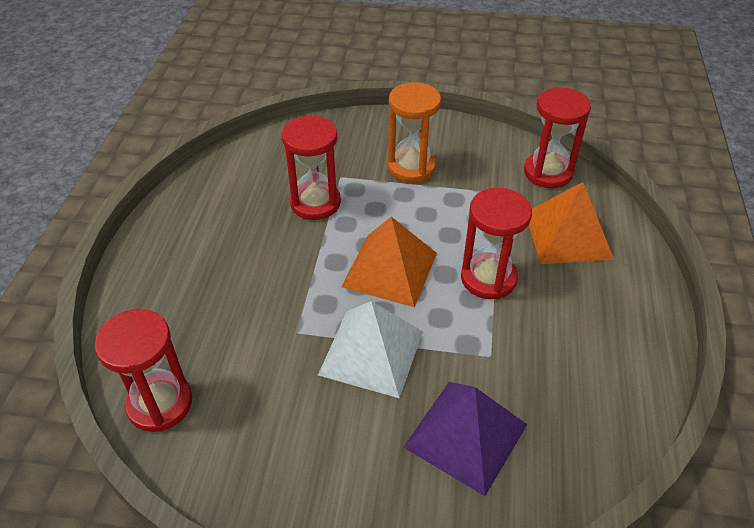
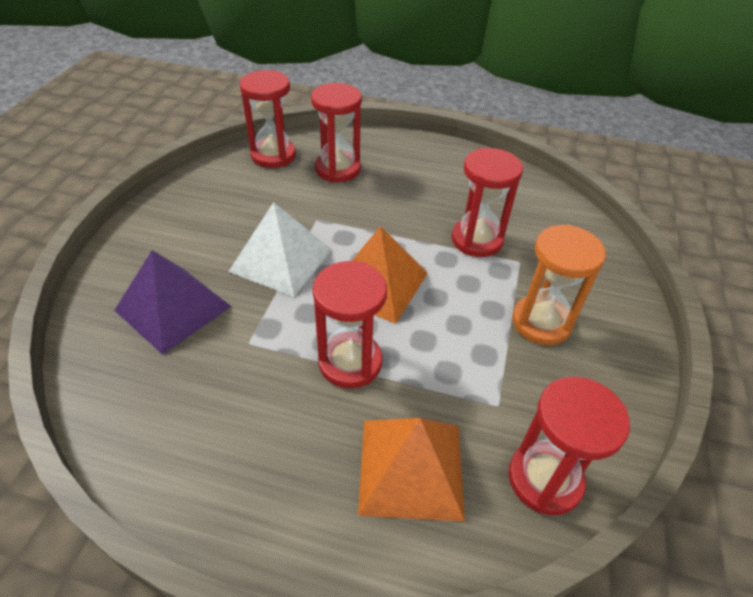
camera: 95 degrees right, 0 degrees up
none -> red hourglass [311,83,362,182]

